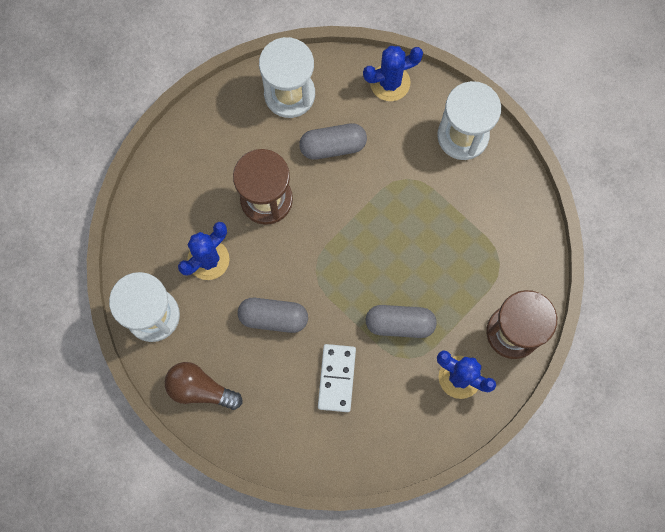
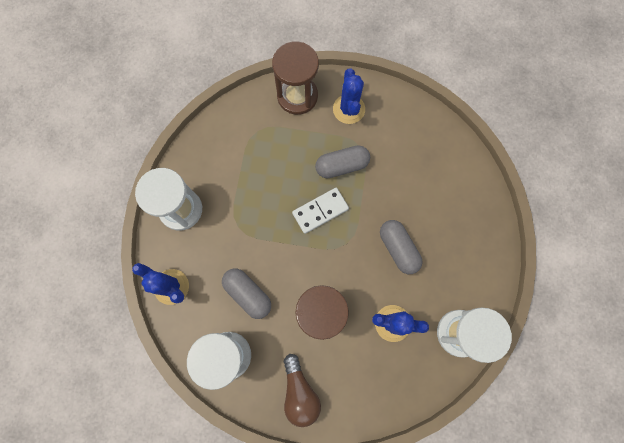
camera: 125 degrees left, 0 degrees up
brown light bulb [165,362,242,410] -> brown light bulb moved to [284,354,321,427]
white domino [318,344,356,412] -> white domino moved to [292,188,349,234]
grey capsule [366,305,437,338] -> grey capsule turned 75 degrees counterclockwise [315,145,370,178]

